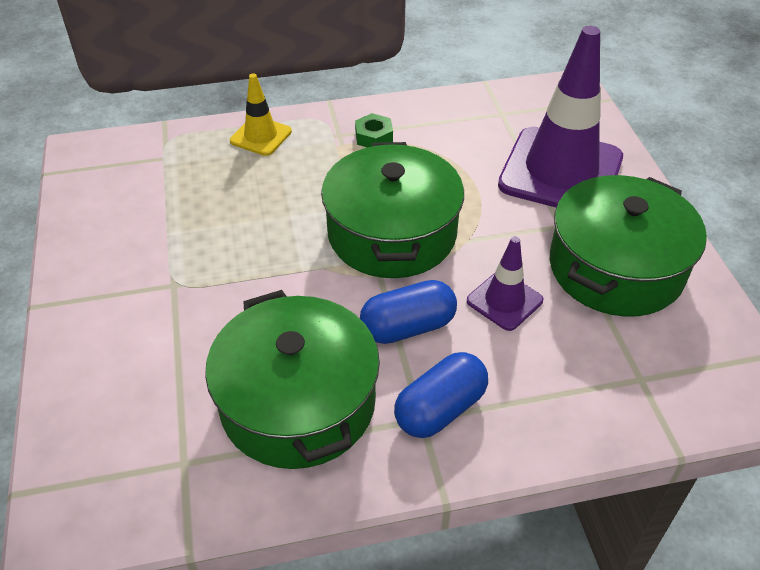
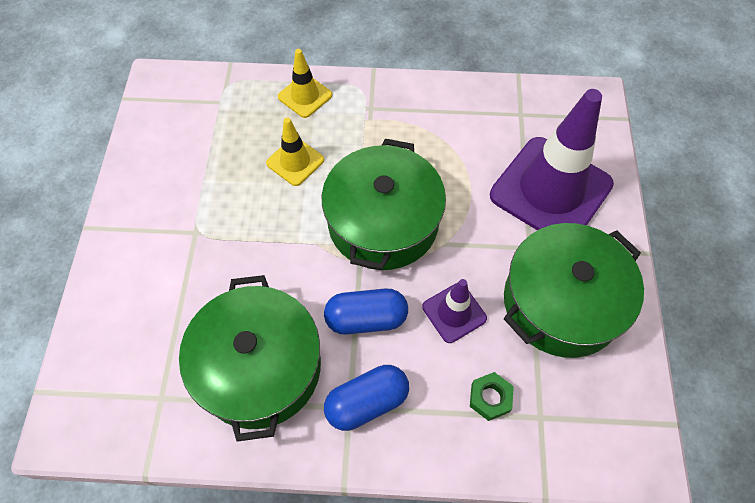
camera: 15 degrees right, 15 degrees up
green nut [355,113,393,147] -> green nut moved to [470,372,514,421]
none -> yellow traffic cone [266,117,324,186]

